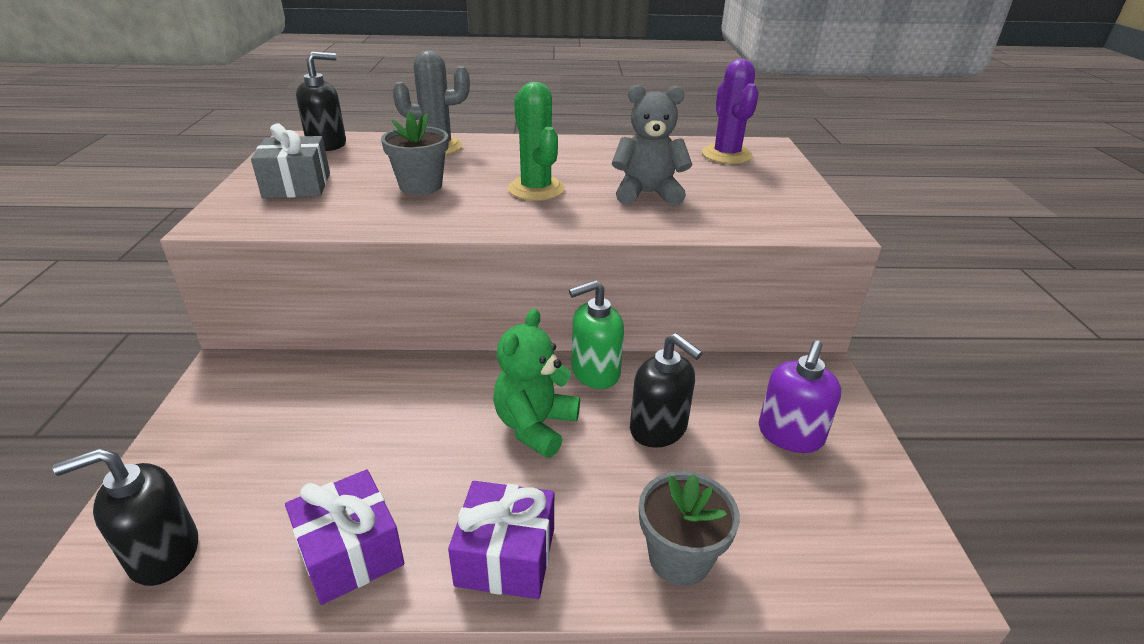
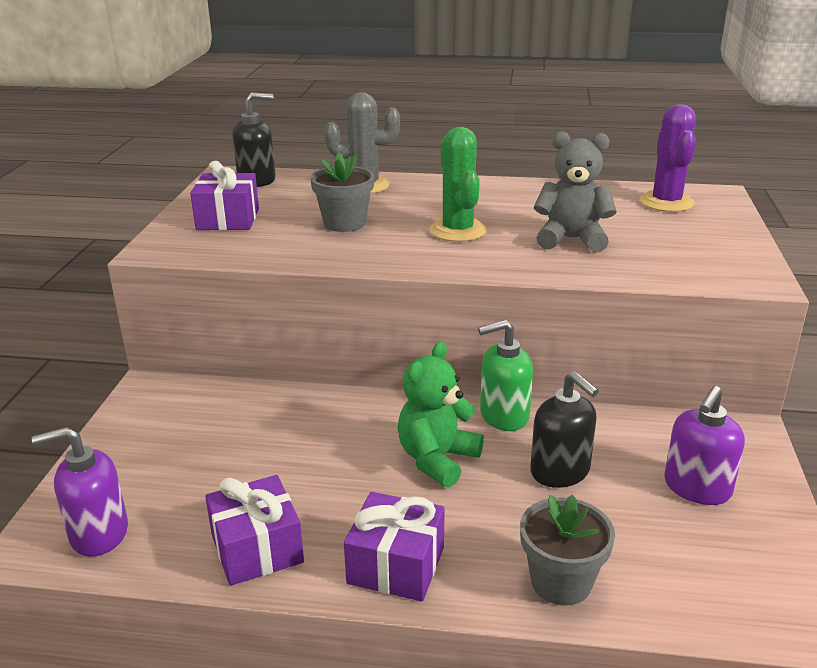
camera: 10 degrees right, 5 degrees down
black soap dispenser [53,448,198,586] -> purple soap dispenser [32,427,128,557]
grey gift [251,124,330,198] -> purple gift [190,161,259,230]

